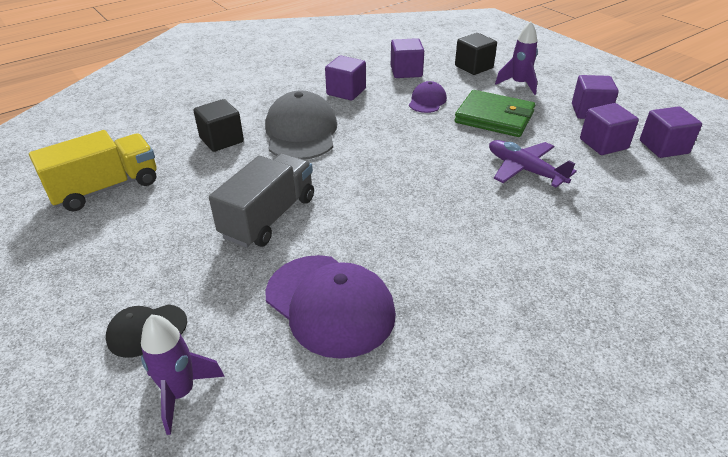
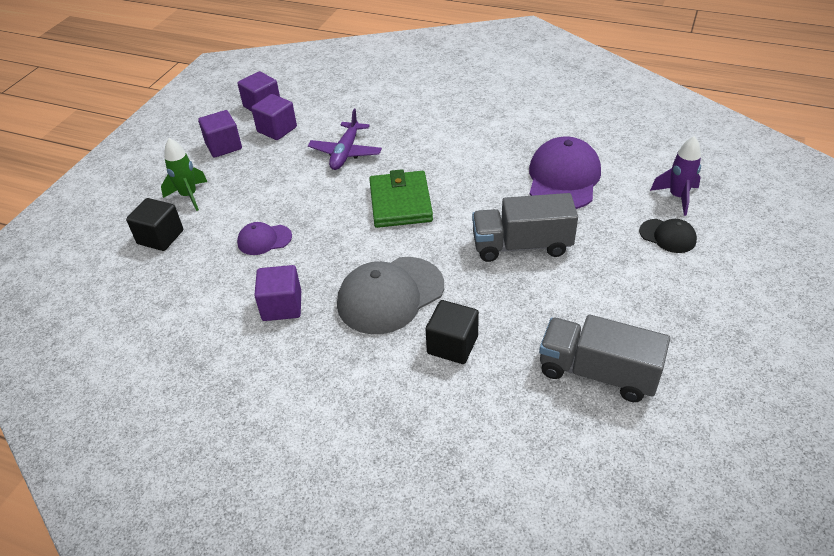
camera: 120 degrees left, 5 degrees up
yellow truck [29,130,157,211] -> grey truck [539,314,670,402]
purple cube [391,38,424,78] -> none
green wallet [454,90,535,137] -> green wallet moved to [369,169,433,228]
purple rocket [495,21,538,95] -> green rocket [161,138,207,211]

